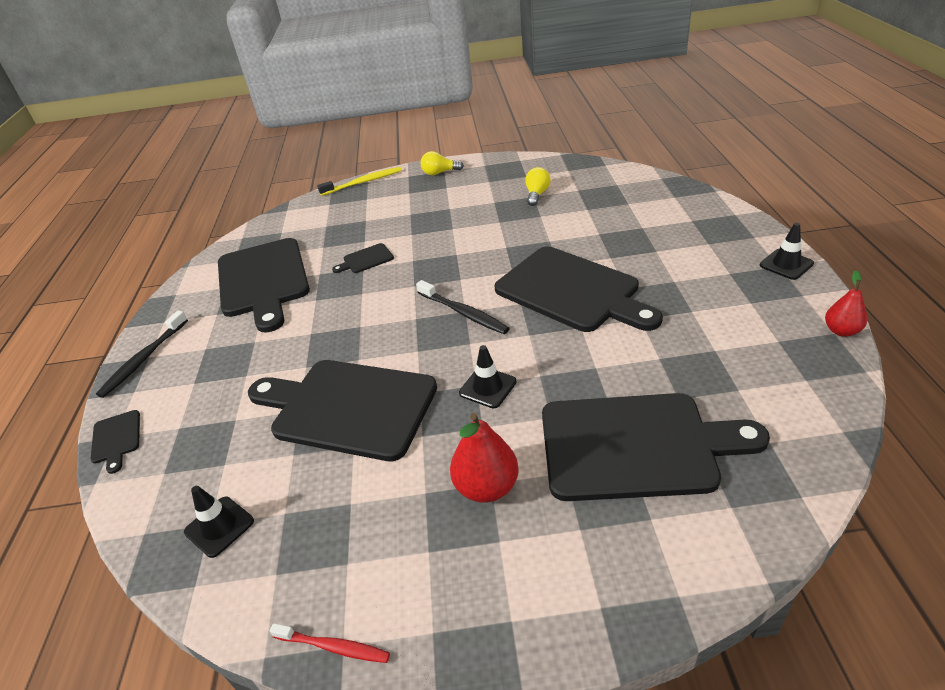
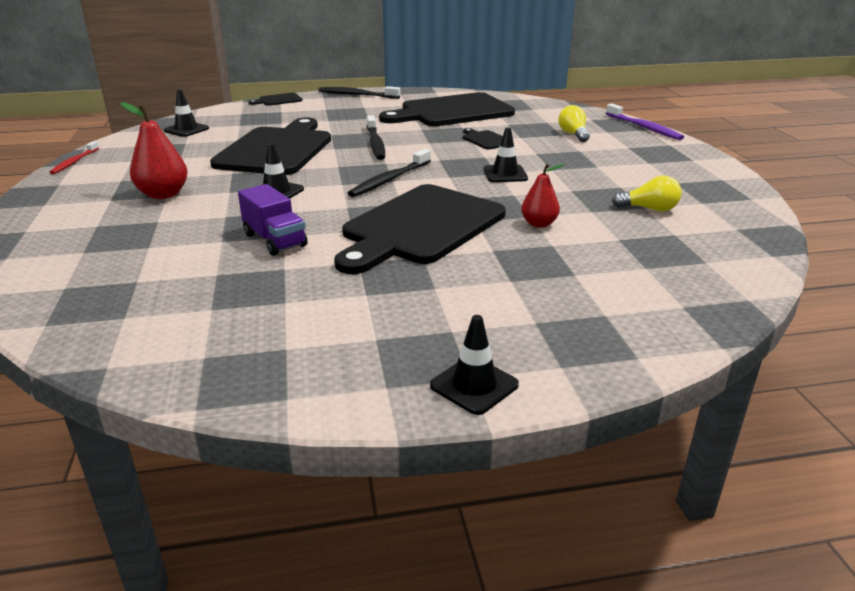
camera: 80 degrees right, 10 degrees down
yellow toothbrush [317,167,402,196] -> purple toothbrush [606,103,684,140]
yellow light bulb [421,151,464,175] -> yellow light bulb moved to [558,105,590,142]
black cutting board [542,393,770,501] -> none
red pear [825,270,867,337] -> red pear moved to [521,164,564,228]
none -> purple truck [238,184,307,256]
none -> black toothbrush [367,115,385,160]
none -> black traffic cone [483,128,528,182]

